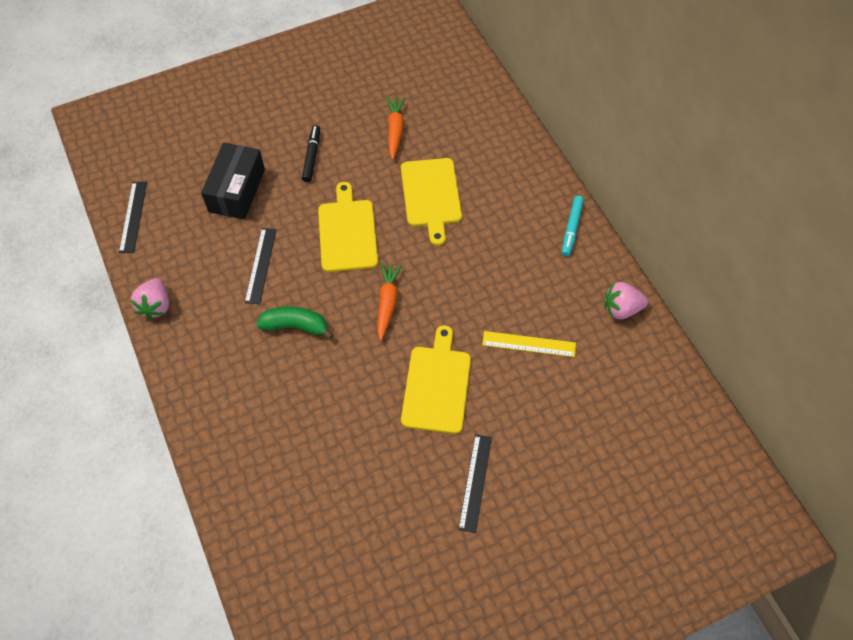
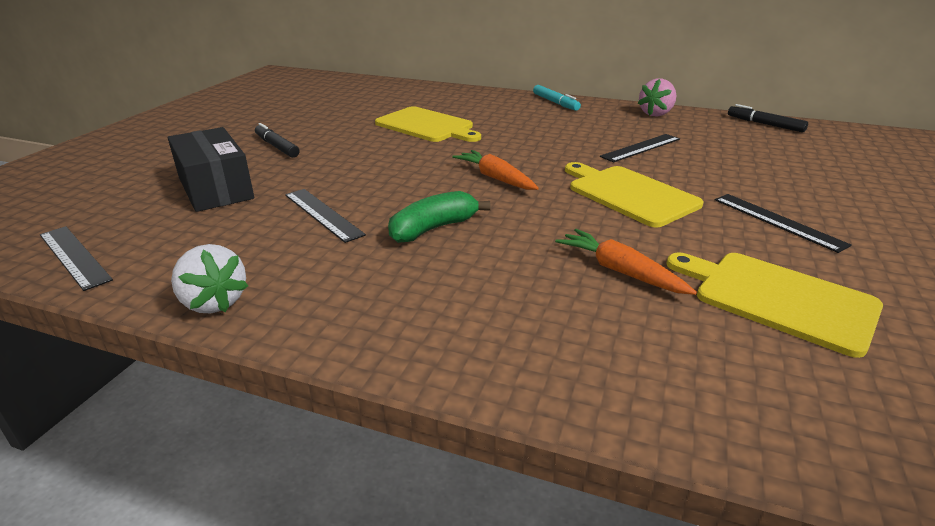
camera: 45 degrees left, 30 degrees down
pink strawberry [130,278,169,320] -> white strawberry [171,244,248,313]
yellow cutting board [318,182,378,272] -> yellow cutting board moved to [666,252,883,358]
orange carrot [386,97,405,160] -> orange carrot moved to [555,229,697,295]
yellow ruler [482,331,576,357] -> black ruler [600,134,680,162]
none -> black marker [728,104,808,133]

